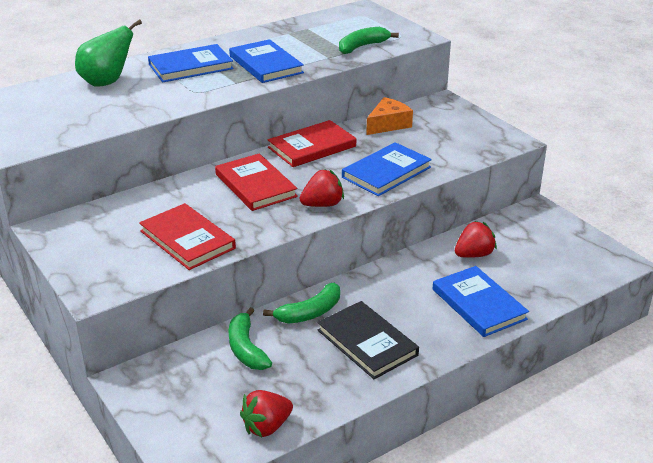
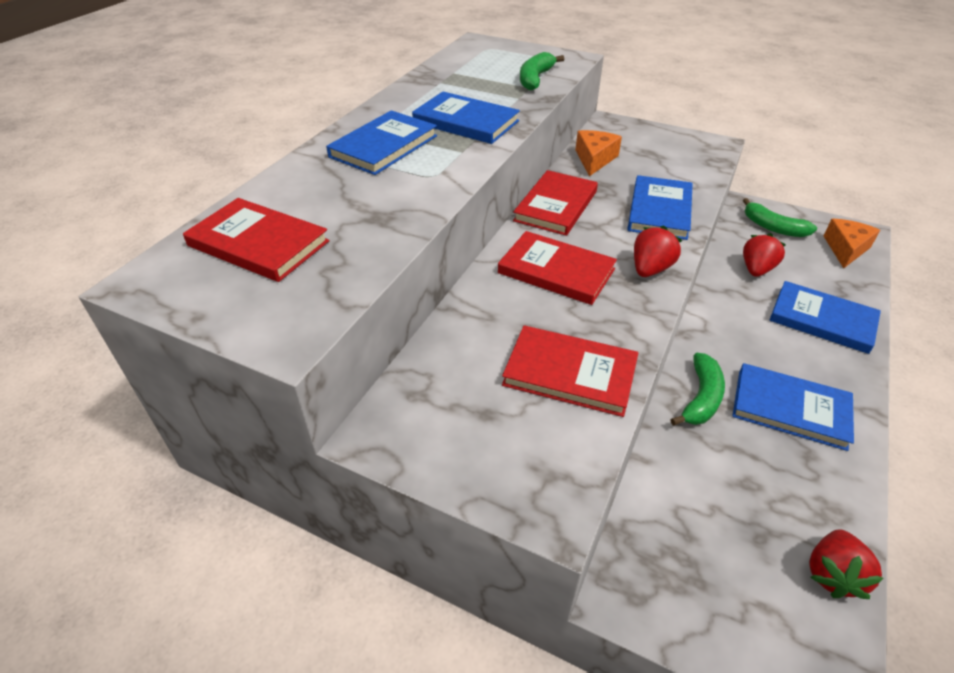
camera: 30 degrees left, 10 degrees up
green pear [75,19,142,87] -> none
green banana [228,307,272,370] -> green banana moved to [743,198,817,237]
black book [317,301,419,379] -> blue book [732,363,854,451]
none -> red book [183,198,330,282]
none -> orange cheese [824,219,880,268]

